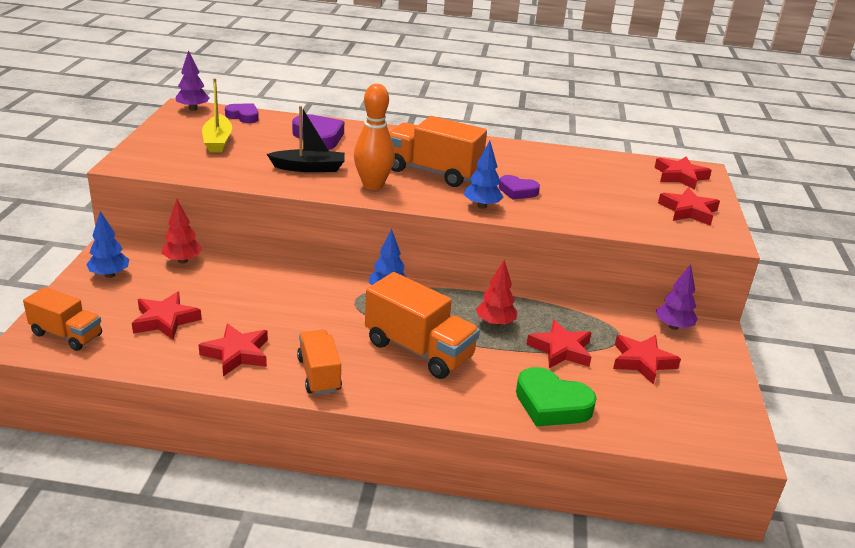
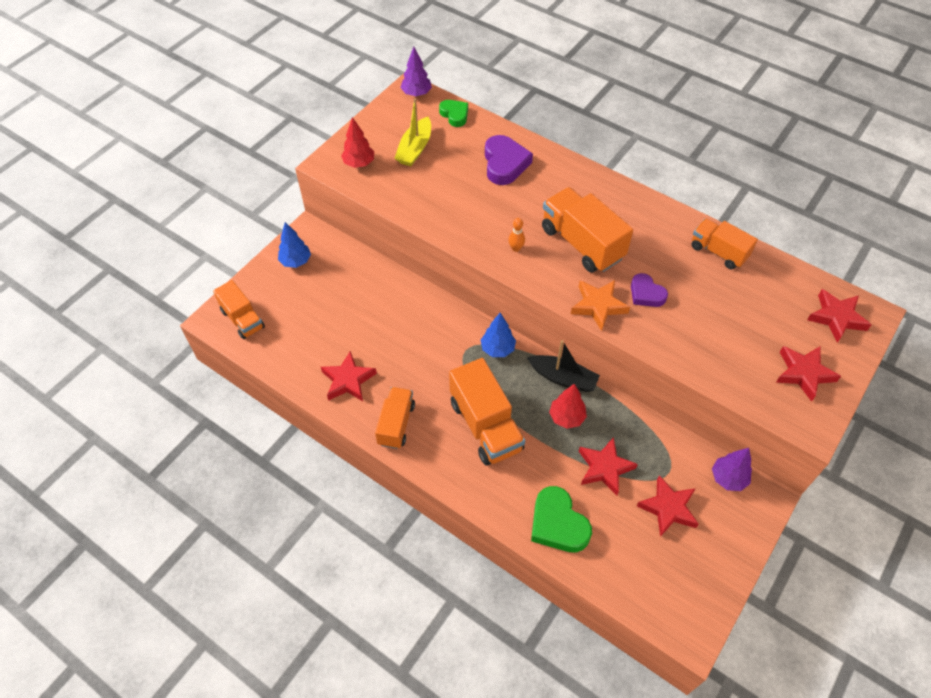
camera: 30 degrees right, 25 degrees up
red star [132,292,202,340] -> none
red tree [162,199,202,264] -> red tree moved to [341,117,374,168]
purple heart [225,103,259,123] -> green heart [439,100,468,127]
black boat [267,106,345,172] -> black boat moved to [527,340,600,392]
orange bowling pin [354,84,395,190] -> orange bowling pin [508,218,525,252], size x0.44
blue tree [464,141,503,209] -> orange star [571,280,630,331]
none -> orange truck [691,218,758,269]

